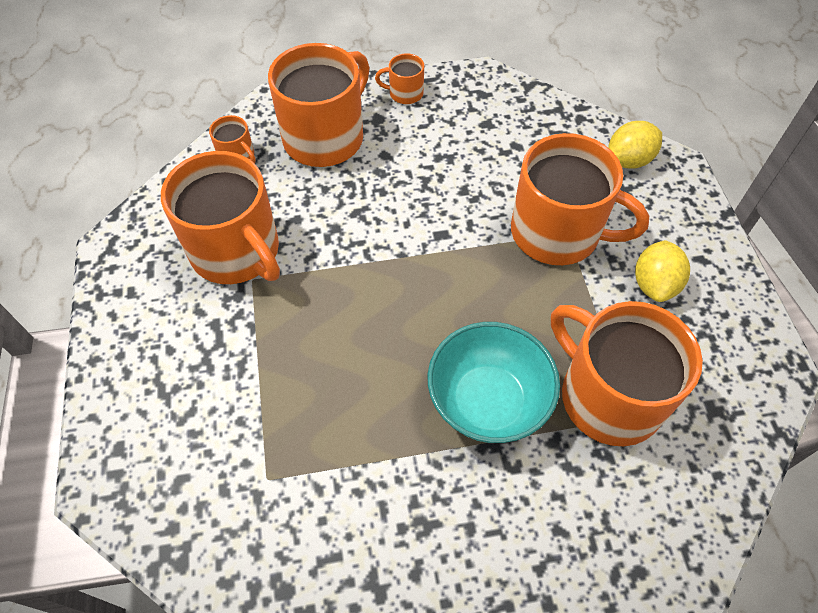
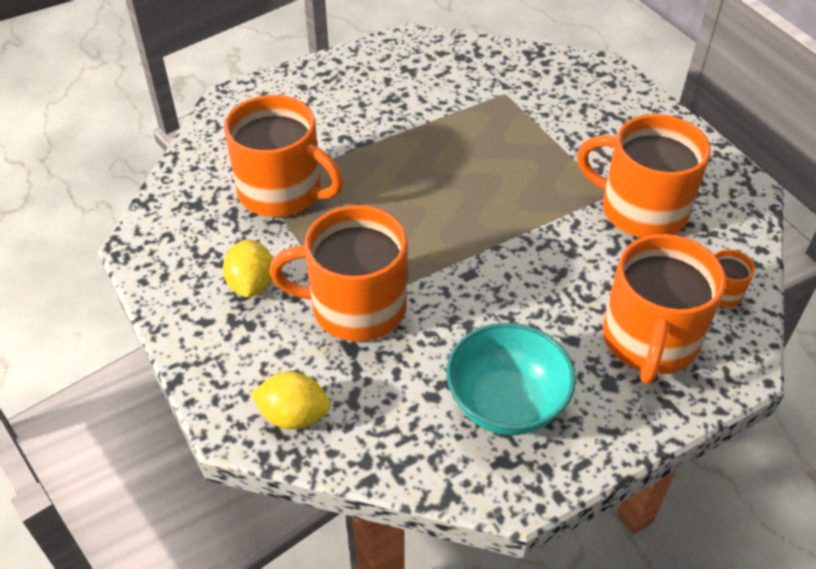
camera: 160 degrees right, 10 degrees down
orange mug [375,53,424,104] -> none
turquoise bowl [428,322,560,443] -> turquoise bowl moved to [446,323,576,435]
yellow lemon [608,121,662,169] -> yellow lemon turned 60 degrees clockwise [251,372,331,429]

